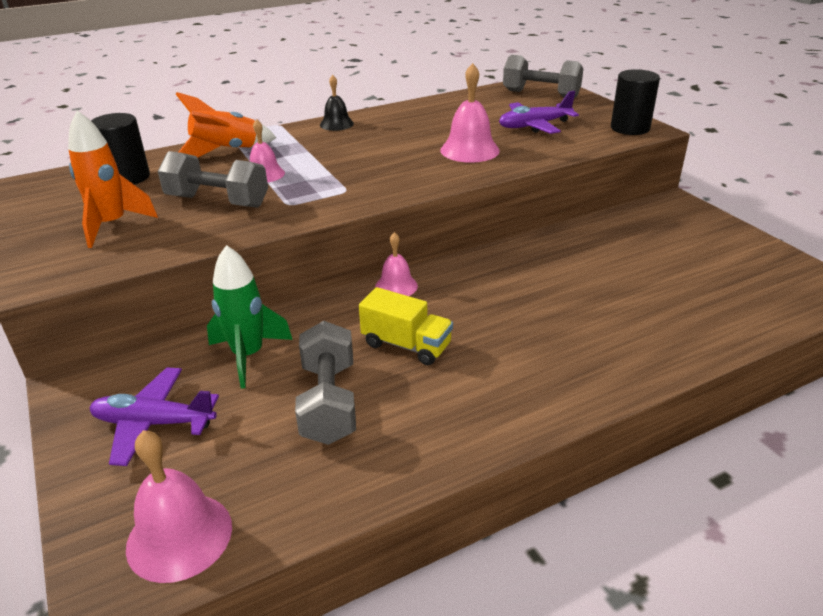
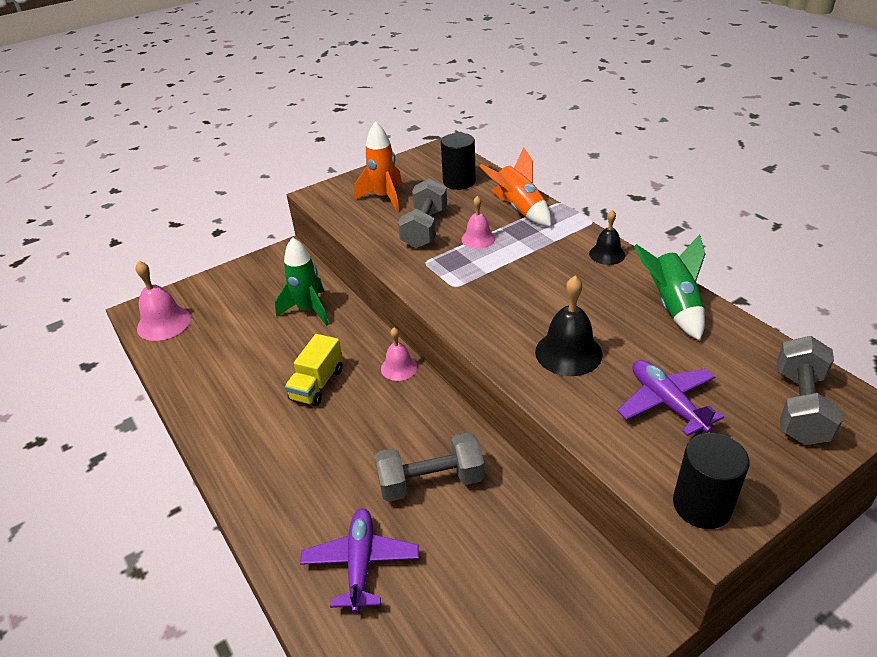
camera: 85 degrees right, 5 degrees up
purple plane [89,367,219,466] -> purple plane moved to [300,508,419,613]
grey dumbbell [295,321,356,445] -> grey dumbbell moved to [375,432,484,502]
pink bell [440,63,500,163] -> black bell [535,276,602,376]
none -> green rocket [634,234,705,340]

